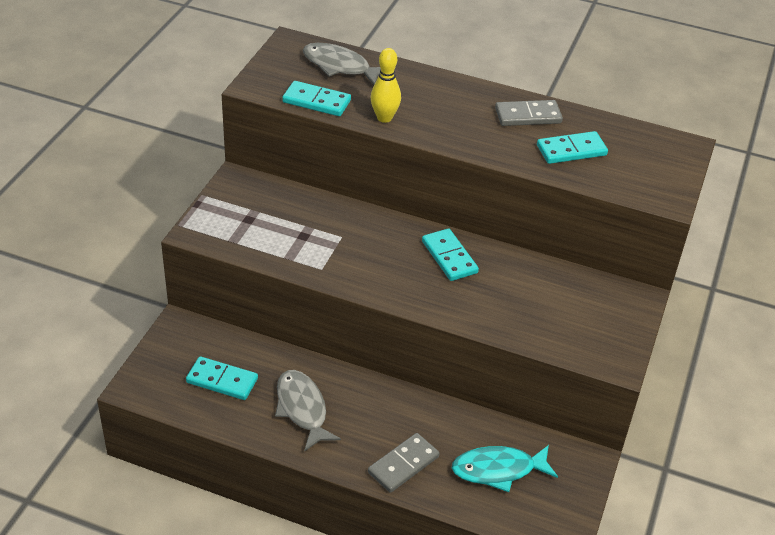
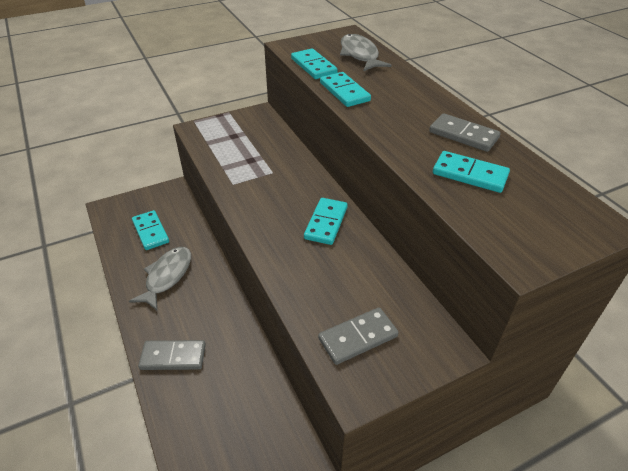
camera: 45 degrees right, 0 degrees up
yellow bowling pin [371,48,401,123] -> turquoise domino [320,72,371,107]
turquoise fish [452,445,558,492] -> none
none -> grey domino [318,307,399,365]

